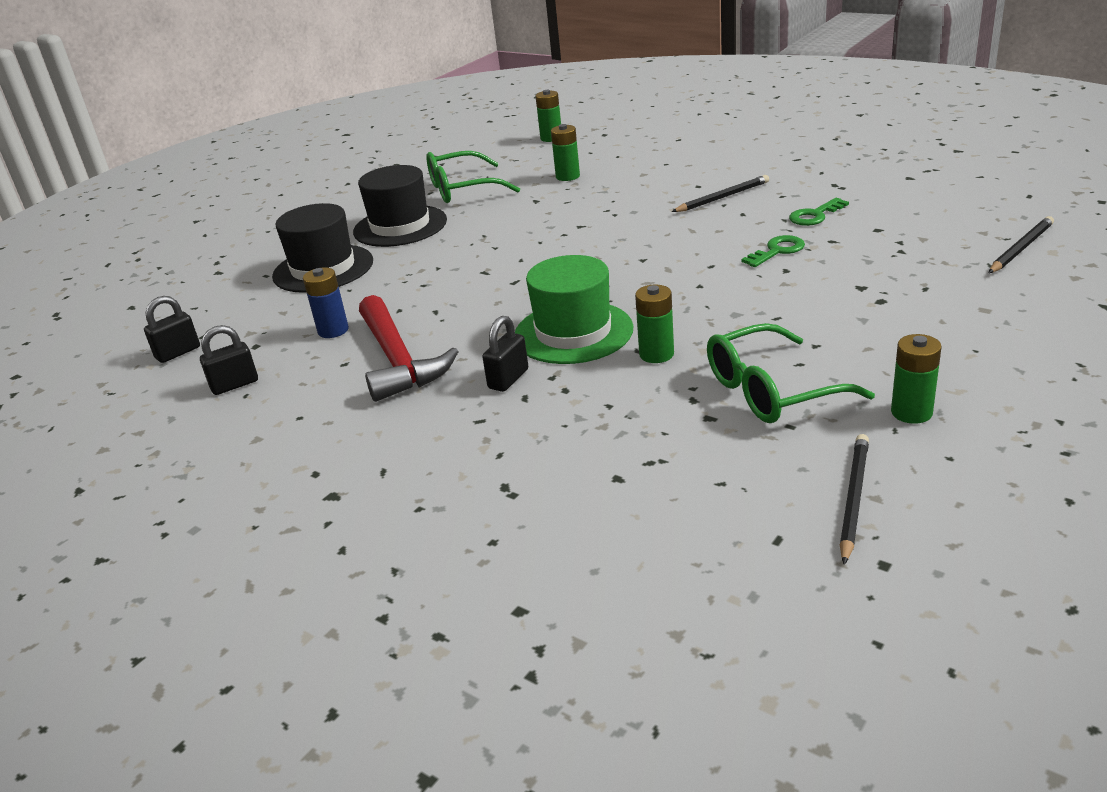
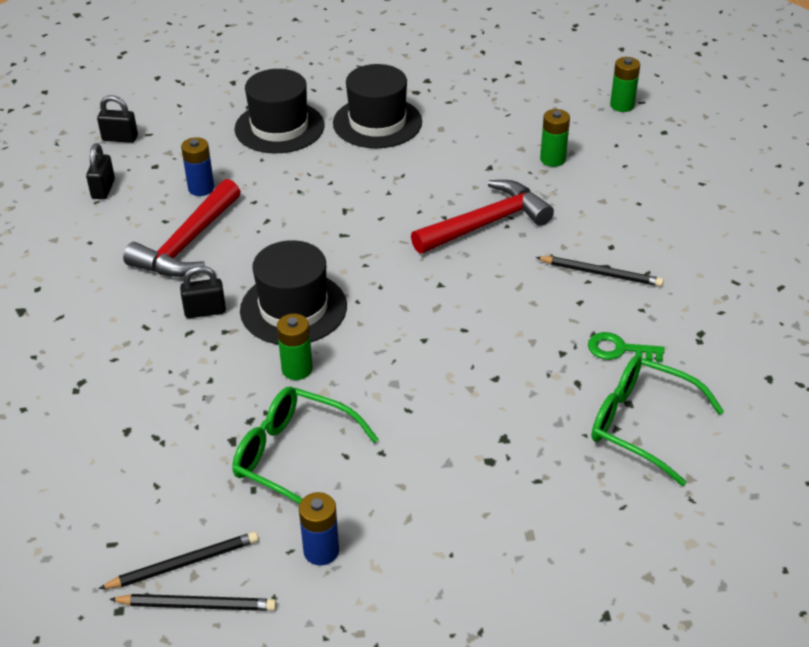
camera: 45 degrees right, 10 degrees up
black padlock [200,325,258,395] -> black padlock turned 75 degrees clockwise [86,143,115,199]
green glasses [426,151,520,203] -> green glasses moved to [591,356,724,486]
green hat [515,255,633,364] -> black hat [240,240,347,345]
green key [741,235,805,267] -> none
green battery [891,334,942,424] -> blue battery [299,492,339,565]
black pencil [989,216,1054,273] -> black pencil moved to [110,594,277,611]
none -> red hammer [411,180,554,254]

